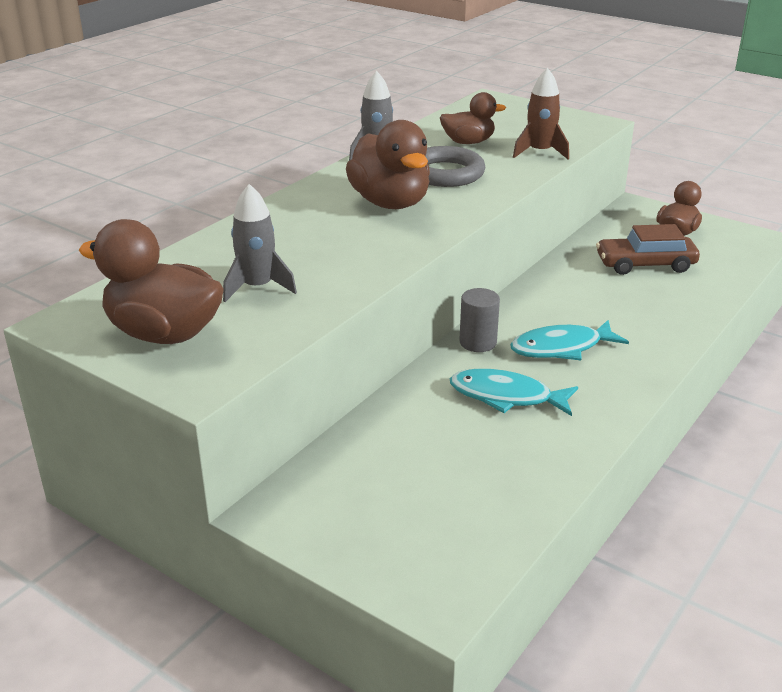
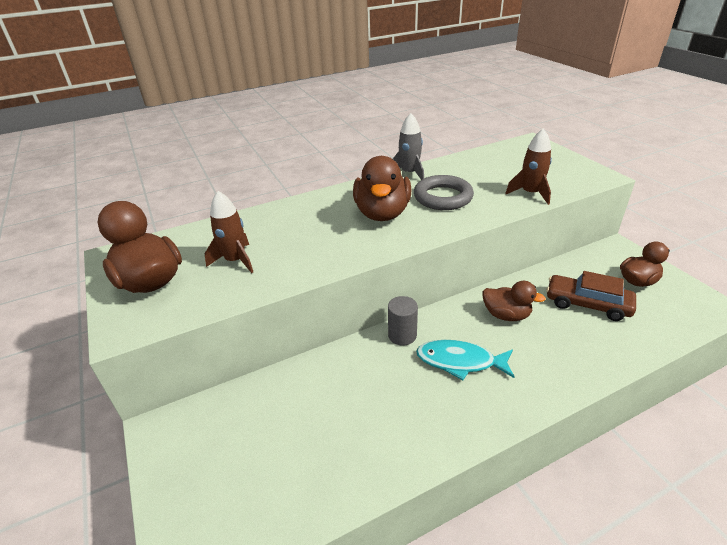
camera: 30 degrees right, 5 degrees up
grey rocket [223,184,297,302] -> brown rocket [205,191,253,273]
brown duck [440,92,506,144] -> brown duck moved to [482,281,546,321]
turquoise fish [450,369,578,416] -> none

